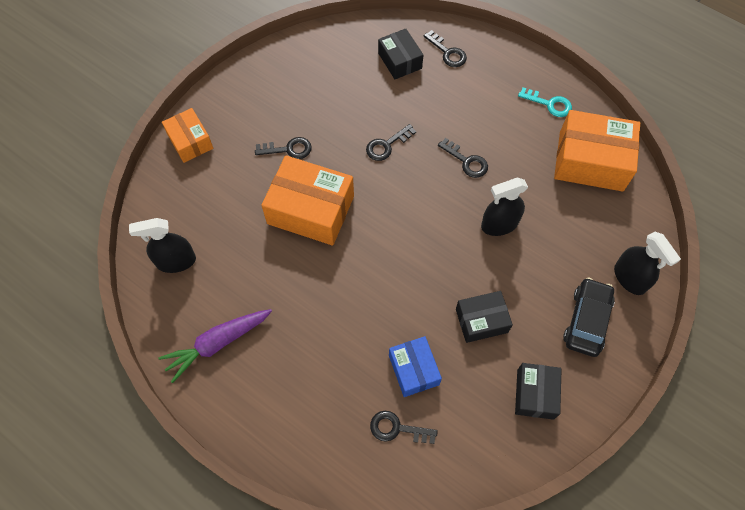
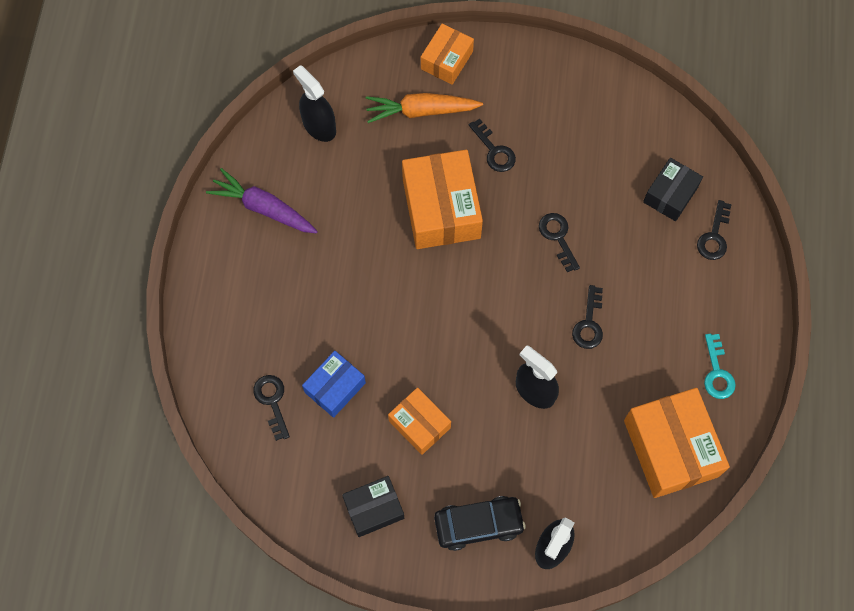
camera: 60 degrees right, 5 degrees up
black key [366,124,416,161] -> black key turned 45 degrees clockwise [539,213,580,272]
black box [456,291,513,343] -> orange box [388,387,451,455]
none -> orange carrot [366,93,483,123]

